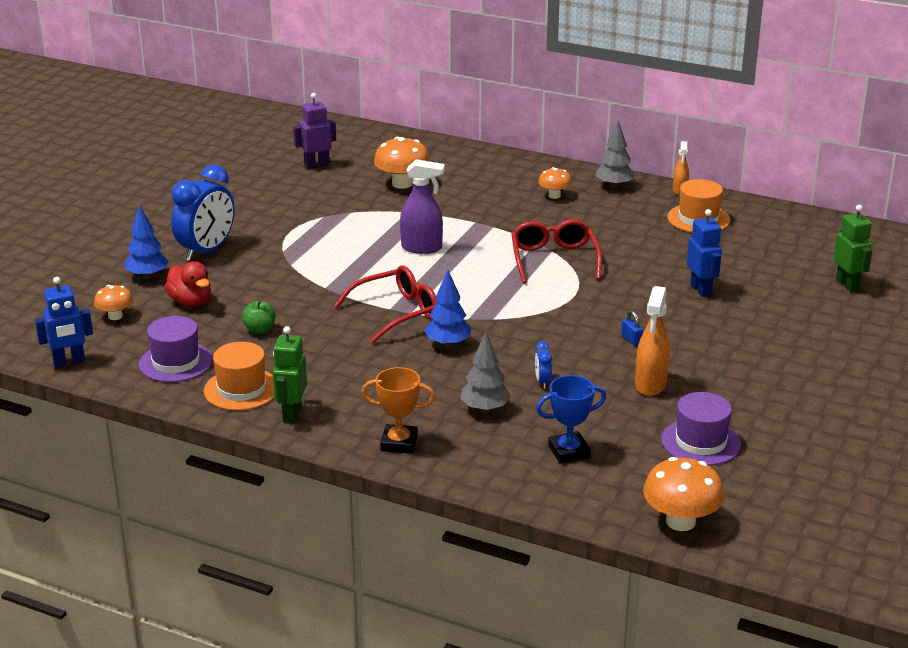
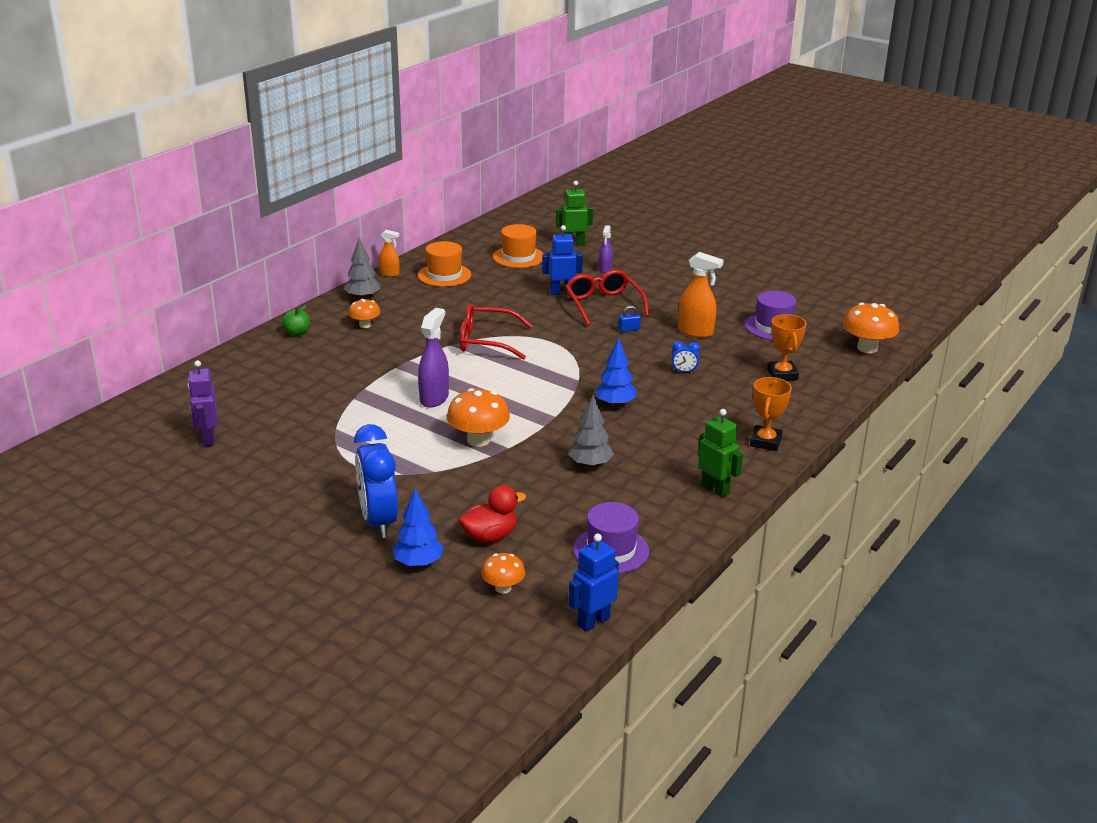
camera: 80 degrees left, 0 degrees up
blue robot [35,277,93,367] -> blue robot turned 120 degrees counterclockwise [568,534,619,632]
blue clock [171,165,235,262] -> blue clock turned 150 degrees counterclockwise [354,424,398,538]
orange hat [204,342,275,411] -> orange hat moved to [493,224,544,268]
green apple [242,301,276,334] -> green apple moved to [282,305,310,336]
green robot [273,326,307,423] -> green robot turned 150 degrees counterclockwise [698,409,743,498]
red glasses [334,266,437,343] -> red glasses moved to [565,270,649,326]
orange mushroom [374,137,430,189] -> orange mushroom moved to [447,388,510,447]
grey tree [460,332,511,413] -> grey tree moved to [568,395,614,468]
blue trophy [536,375,606,464] -> orange trophy [767,314,807,381]
none -> purple spray bottle [599,225,613,273]

